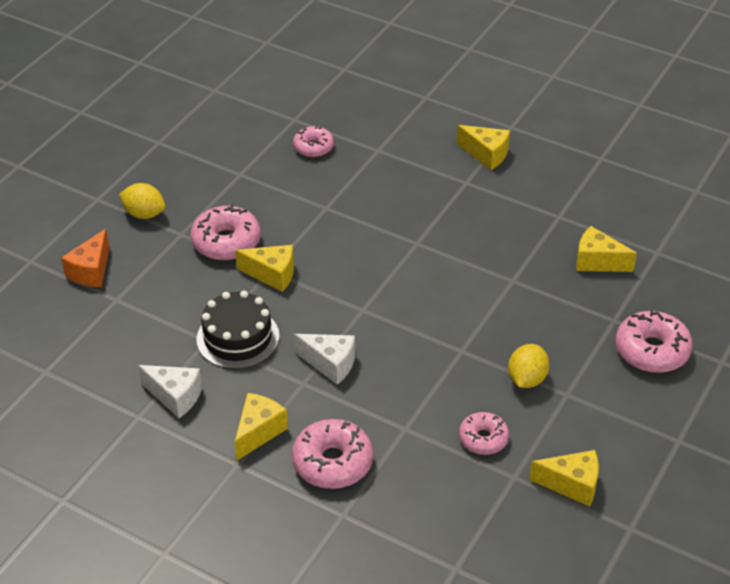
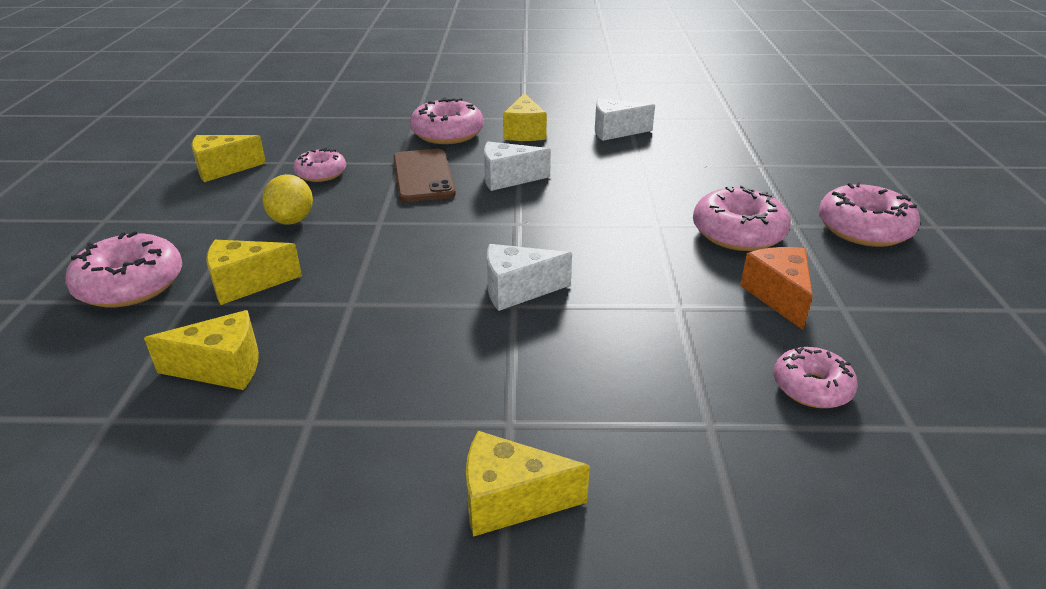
camera: 150 degrees right, 10 degrees down
orange cheese [61,229,110,287] -> orange cheese moved to [740,247,813,330]
yellow lemon [119,183,165,219] -> pink donut [818,182,920,247]
black cake [196,291,280,369] -> none
yellow cheese [235,245,294,292] -> yellow cheese moved to [206,240,302,305]
none -> brown phone [393,149,456,202]
none -> white cheese [487,244,572,311]

